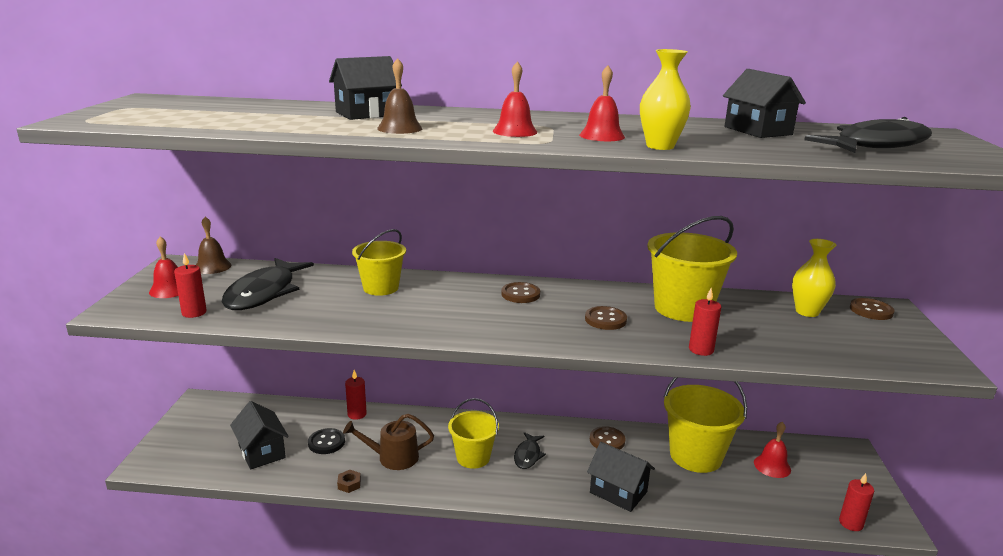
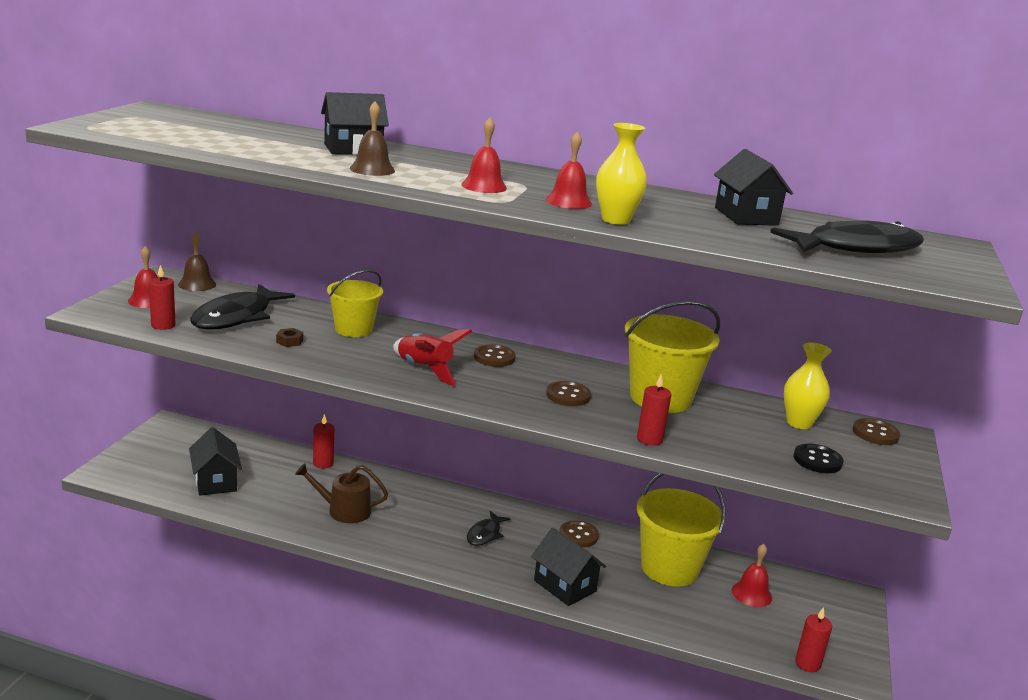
camera: 10 degrees right, 0 degrees up
black button [308,428,345,454] -> black button moved to [793,444,844,473]
brown nut [337,470,361,493] -> brown nut moved to [276,328,303,347]
yellow bucket [448,398,499,469] -> none
none -> red rocket [393,329,472,386]

